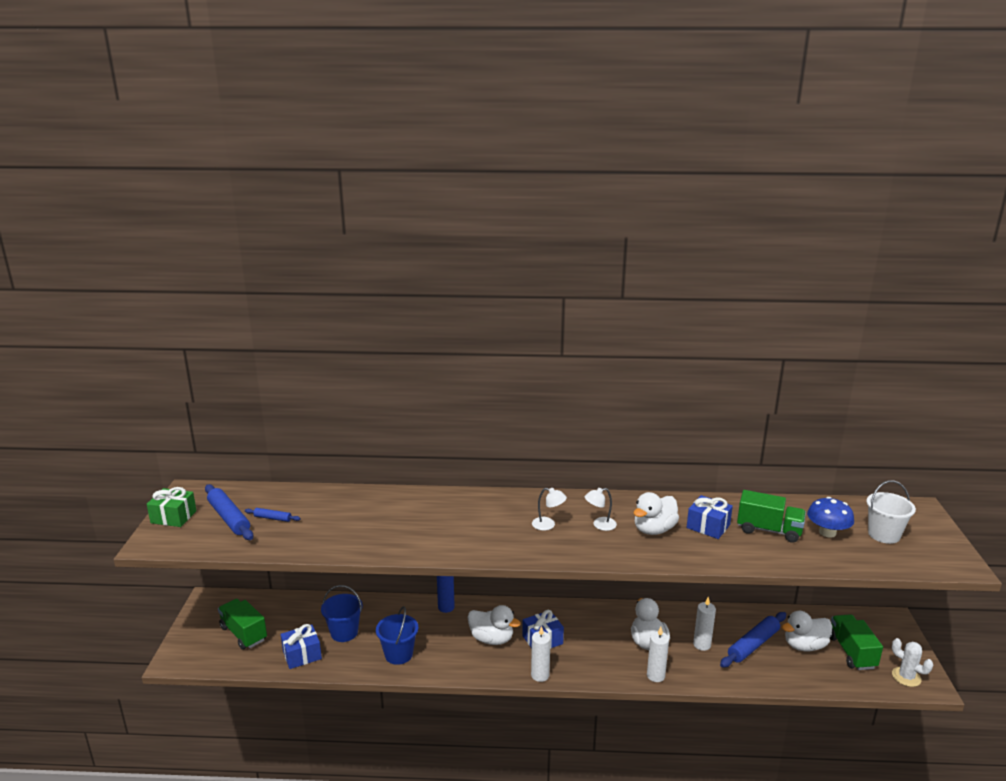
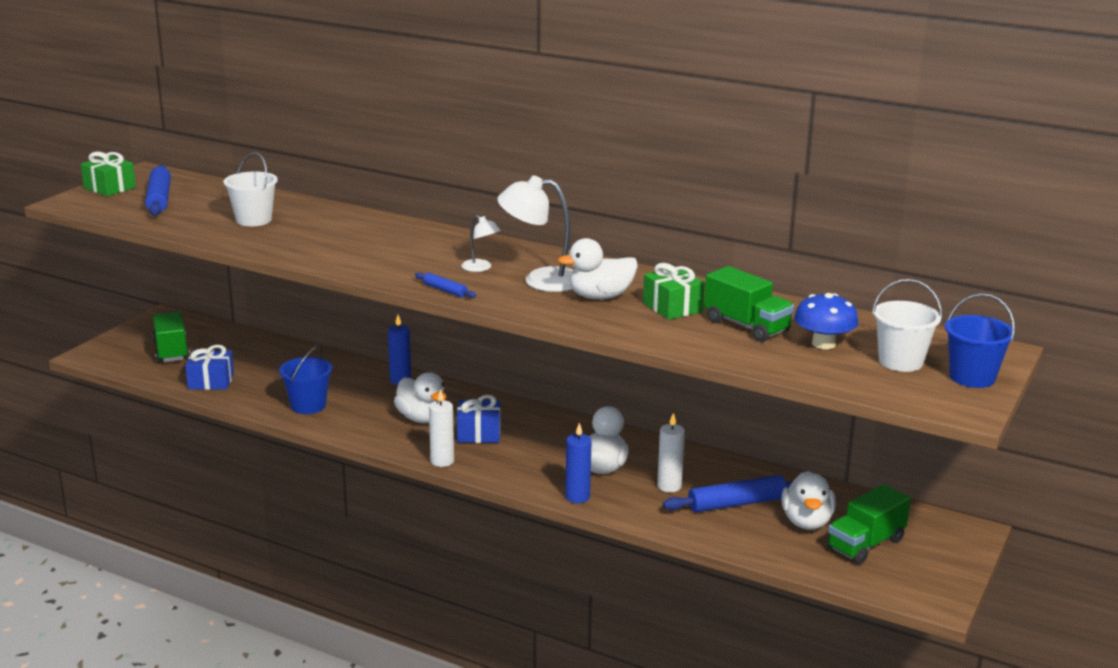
camera: 25 degrees right, 0 degrees up
blue rolling pin [245,508,301,522] -> blue rolling pin moved to [415,272,476,298]
blue bucket [321,585,363,642] -> blue bucket moved to [945,293,1015,388]
white lamp [585,488,617,531] -> white lamp [497,176,574,292], size x1.88
white candle [647,627,669,682] -> blue candle [565,423,592,503]
blue gift [687,495,733,539] -> green gift [643,263,705,320]
white duck [782,611,832,651] -> white duck turned 90 degrees counterclockwise [782,471,836,530]
green truck [830,614,883,670] -> green truck turned 150 degrees counterclockwise [827,484,911,564]
white cactus [892,638,933,687] -> none
none -> white bucket [224,152,278,226]

